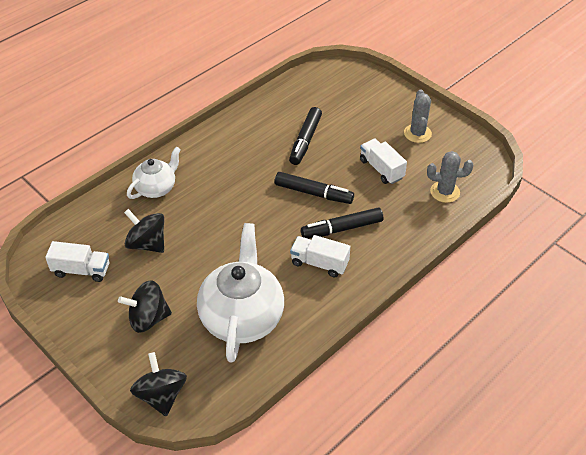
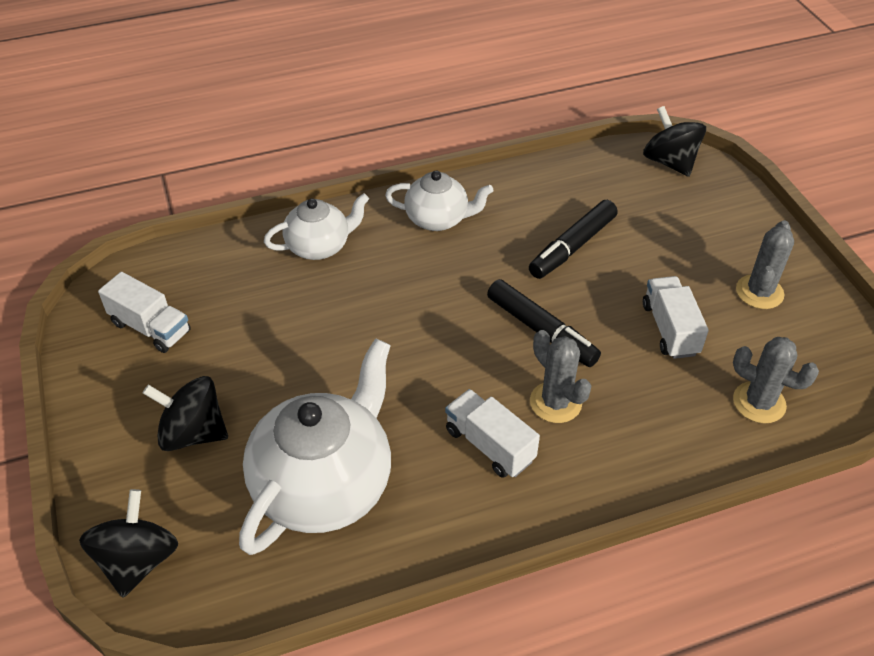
camera: 25 degrees right, 0 degrees up
black spinning top [124,209,164,253] -> black spinning top moved to [643,106,706,177]
black marker [301,207,383,239] -> grey cactus [530,330,591,423]
none -> white teapot [385,171,493,231]

